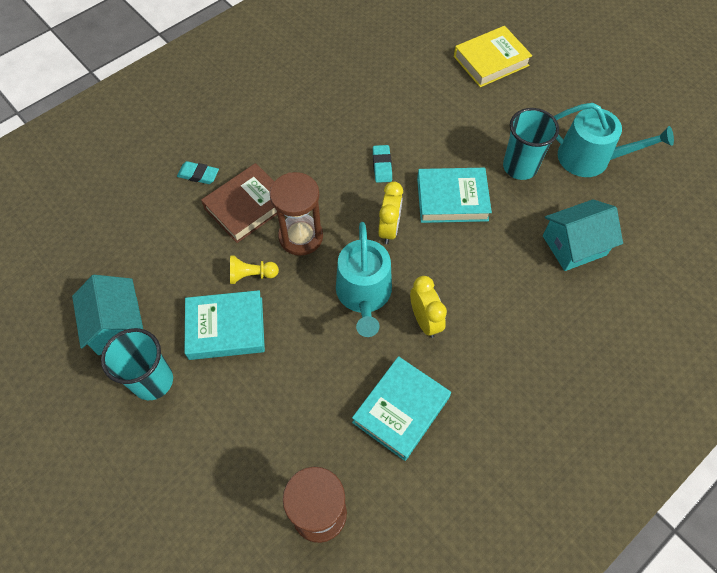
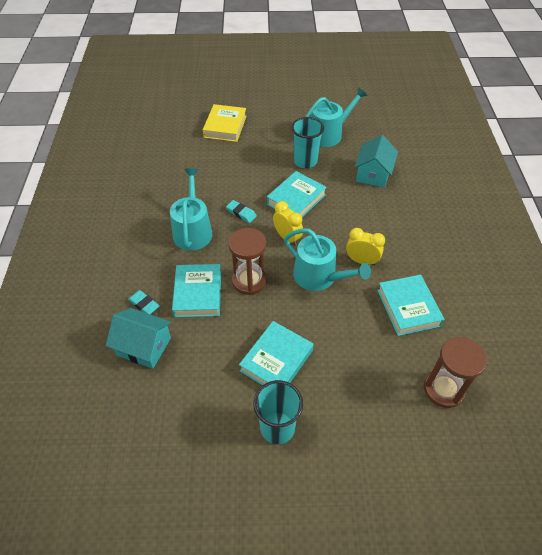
camera: 50 degrees left, 10 degrees down
turquoise house [72,275,143,355] -> turquoise house moved to [106,308,172,369]
turquoise eraser [177,161,219,184] -> turquoise eraser turned 75 degrees clockwise [128,290,160,314]
brown book [201,163,277,243] -> turquoise book [172,264,221,317]
yellow pawn [230,255,279,284] -> none
none -> turquoise watering can [170,168,212,250]

